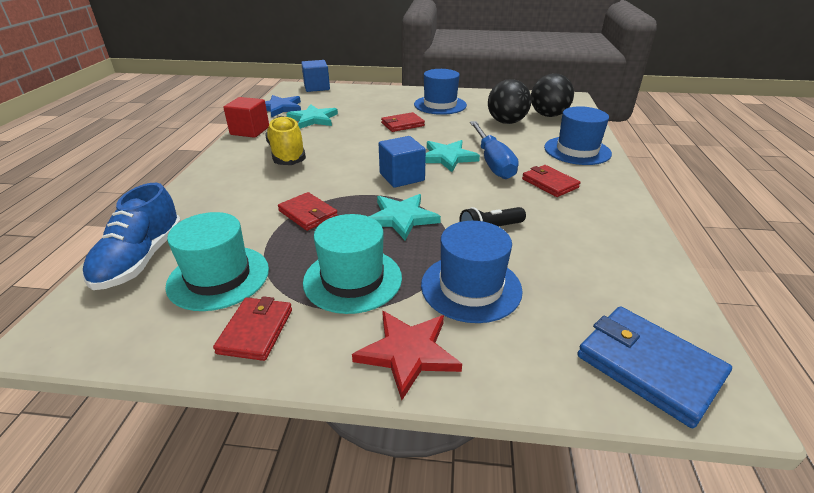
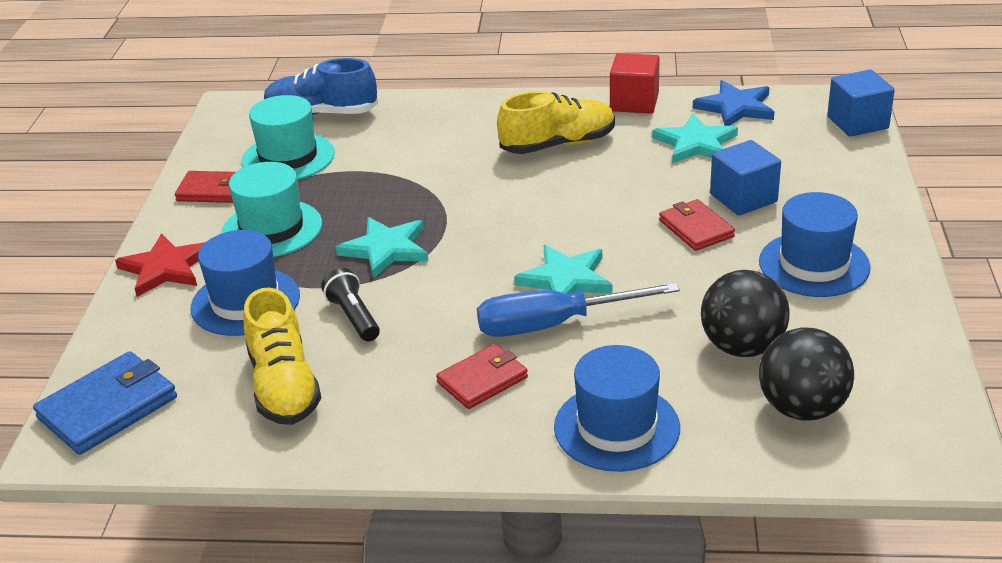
camera: 90 degrees right, 0 degrees up
red wallet [278,192,338,231] -> none
blue cube [379,136,426,188] -> blue cube moved to [710,140,781,215]
none -> yellow shoe [243,288,321,425]

